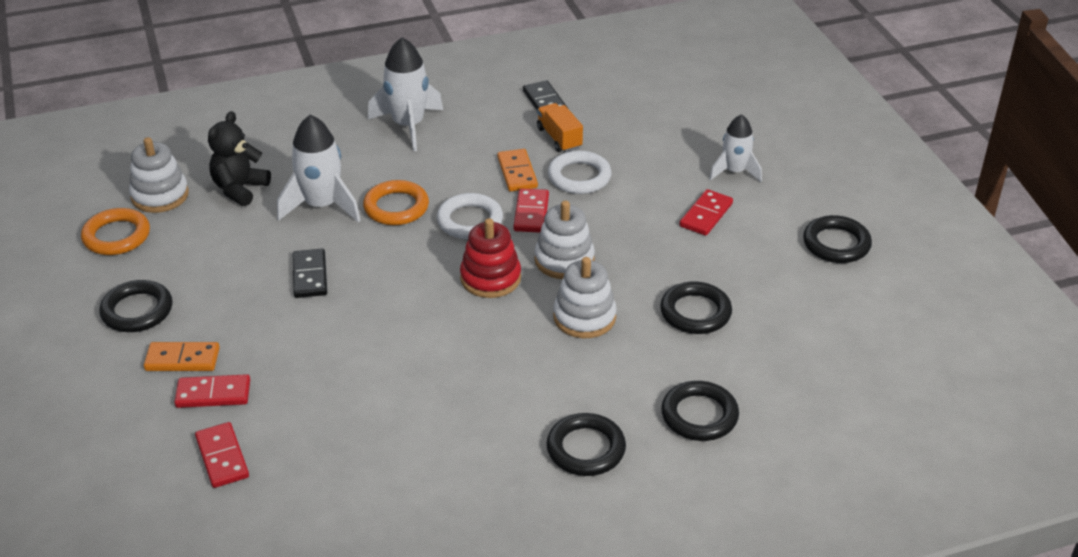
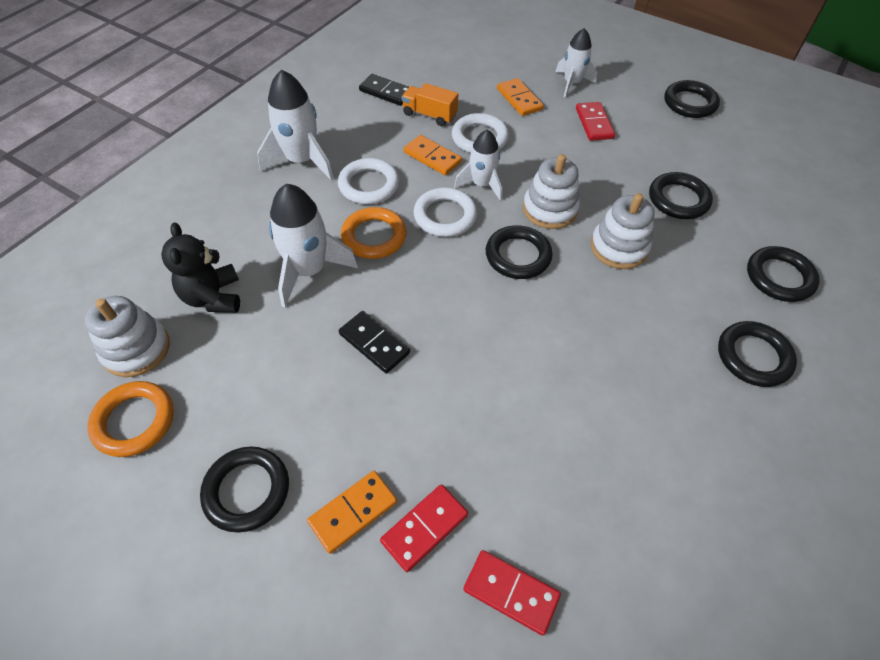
camera: 40 degrees left, 15 degrees up
red stacking toy [460,218,521,298] -> black ring [486,225,553,279]
red domino [514,189,549,233] -> white rocket [454,130,502,201]
none -> white ring [338,158,399,204]
none -> orange domino [497,78,543,116]

